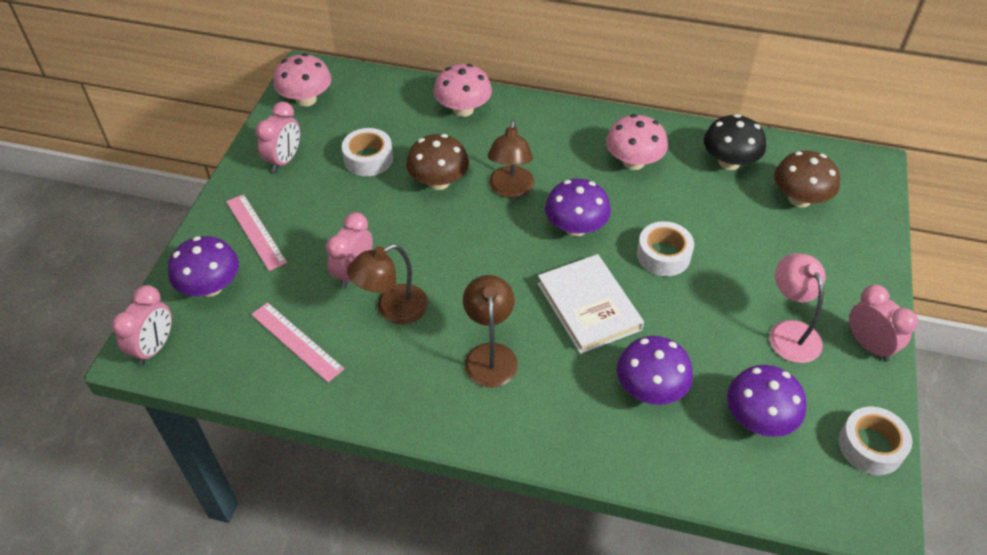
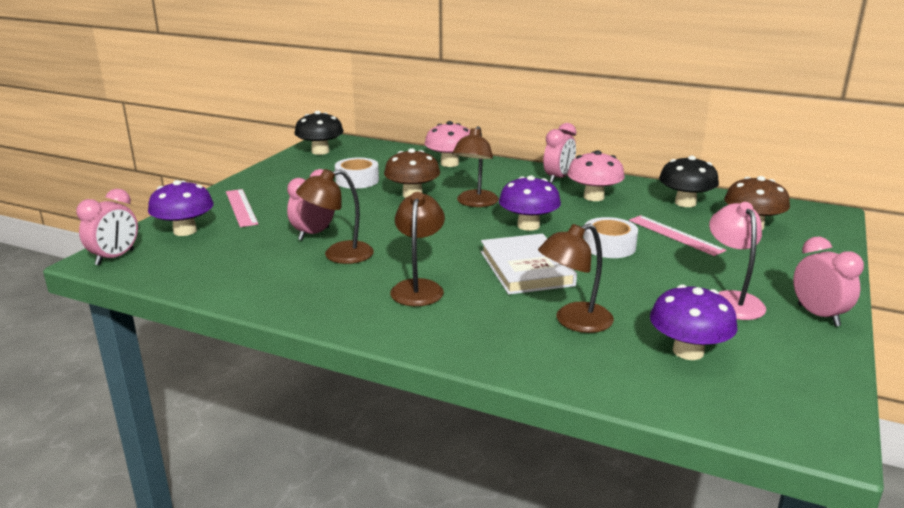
camera: 10 degrees right, 25 degrees down
pink ruler [251,302,344,382] -> pink ruler moved to [629,215,726,256]
pink clock [255,102,300,173] -> pink clock moved to [543,123,576,183]
pink mushroom [273,53,331,107] -> black mushroom [294,111,343,155]
purple mushroom [617,336,693,405] -> brown lamp [538,224,614,333]
white tape [839,407,912,475] -> none

